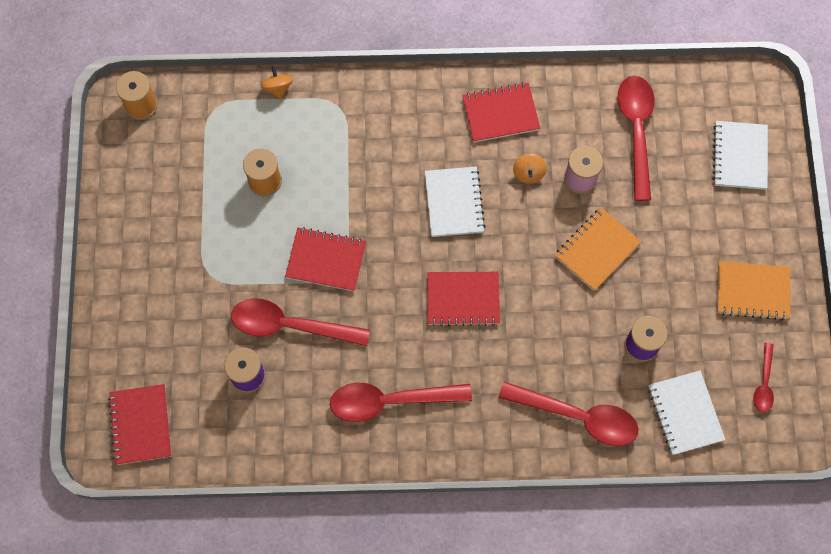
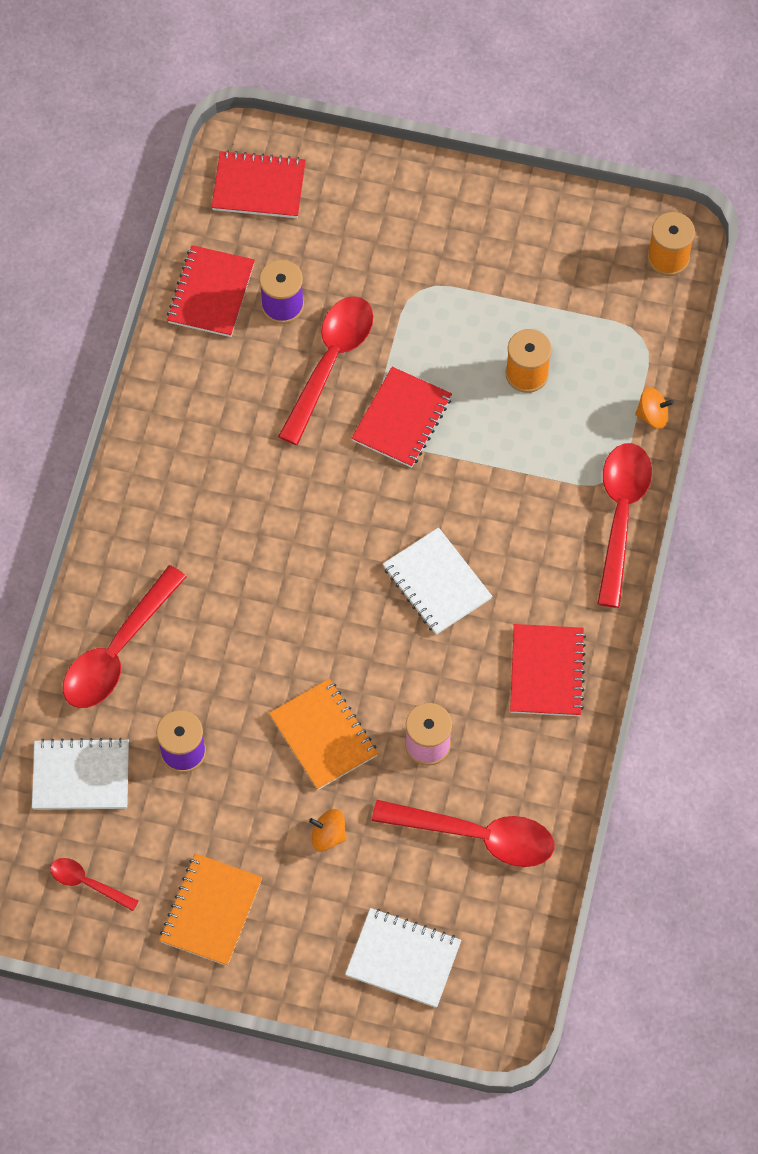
camera: 105 degrees right, 5 degrees down
red spoon [330,383,472,422] -> red spoon moved to [597,443,652,608]
white notebook [425,167,485,237] -> white notebook turned 45 degrees clockwise [383,527,492,635]
red notebook [427,272,500,326] -> red notebook moved to [167,245,255,337]
orange spinning top [513,153,547,184] -> orange spinning top moved to [309,809,347,851]

